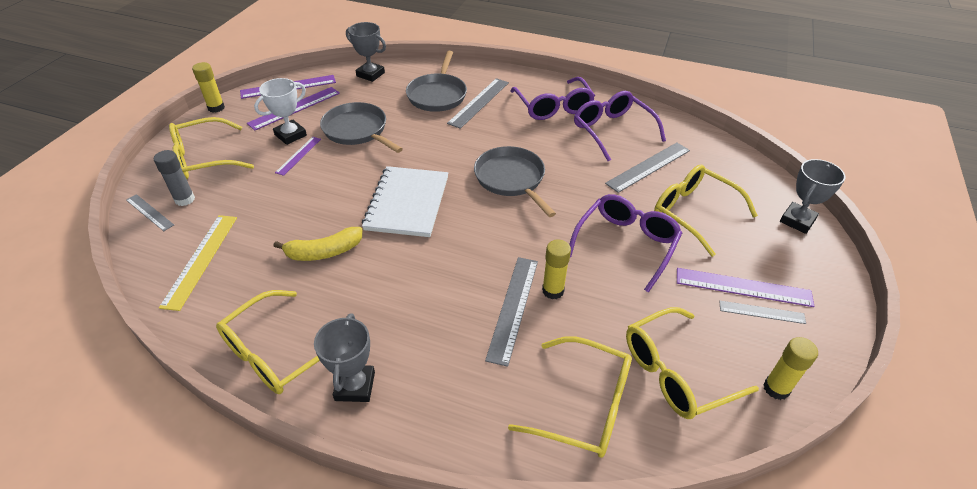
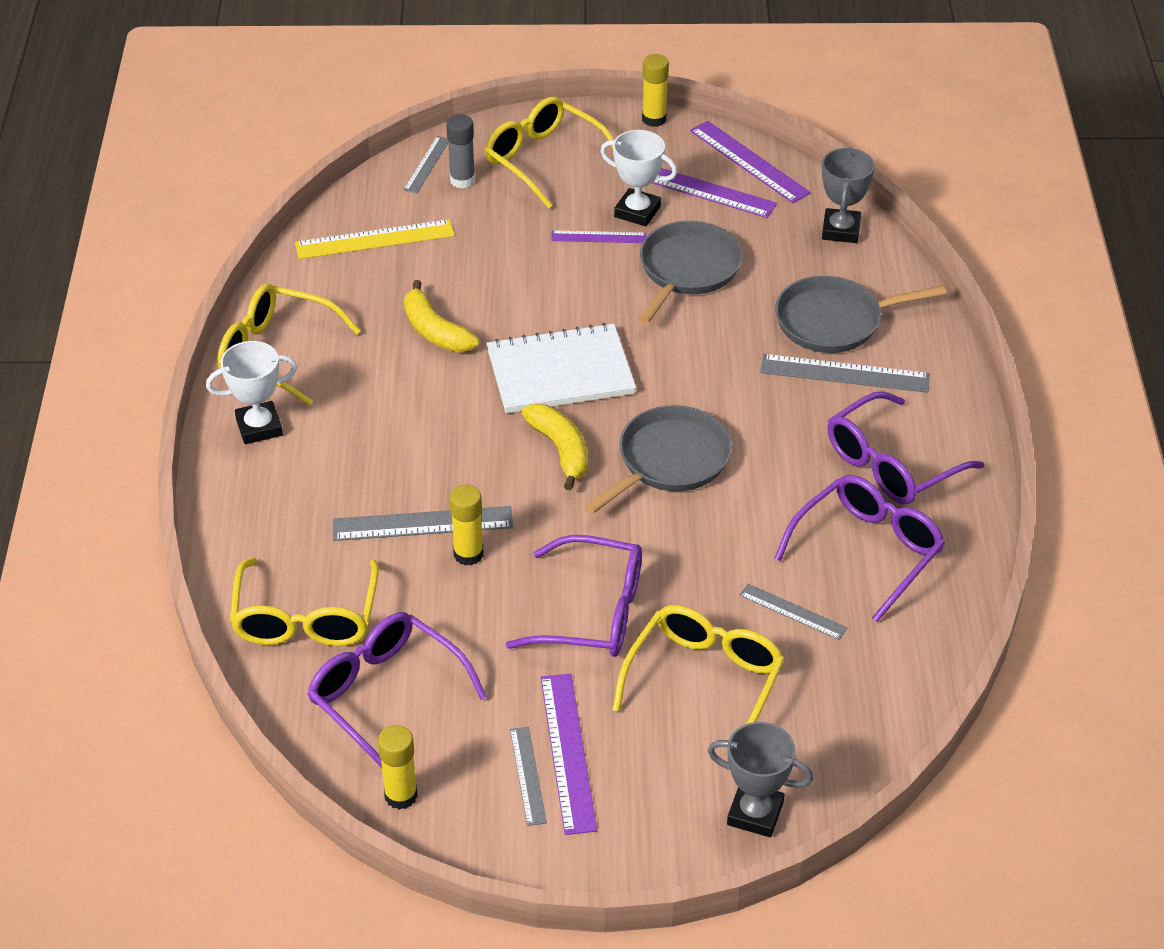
camera: 70 degrees right, 0 degrees up
grey trophy [314,313,375,402] -> white trophy [206,341,297,444]
grey ruler [605,143,690,193] -> grey ruler [739,584,847,640], size x0.60
yellow glasses [626,307,759,419] -> purple glasses [308,612,487,768]
none -> yellow banana [521,404,588,491]

